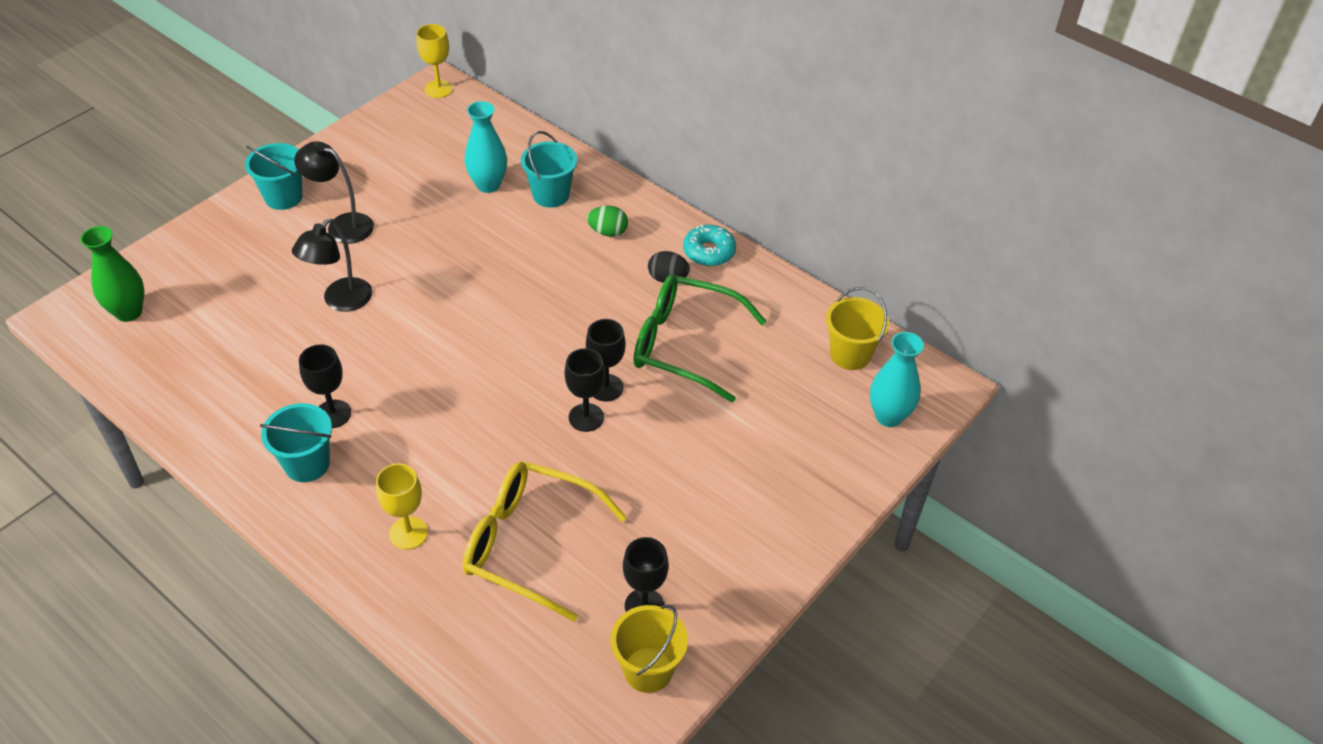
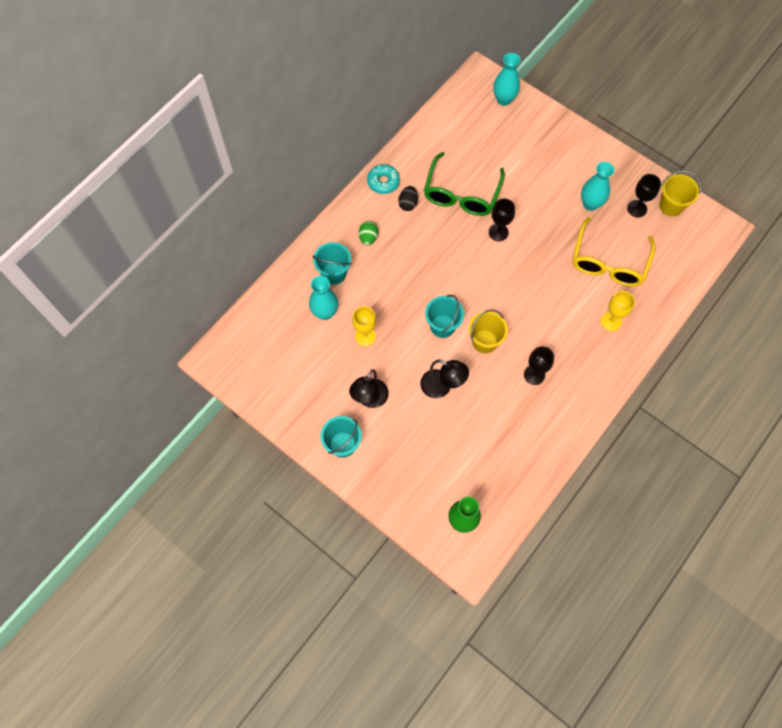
camera: 90 degrees left, 20 degrees up
turquoise bucket [260,403,332,482] -> turquoise bucket moved to [425,295,464,338]
yellow goblet [417,24,453,98] -> yellow goblet moved to [352,306,376,346]
black goblet [565,348,605,432] -> none
yellow bucket [826,287,889,370] -> yellow bucket moved to [469,310,508,353]
none -> turquoise vase [581,162,614,211]

